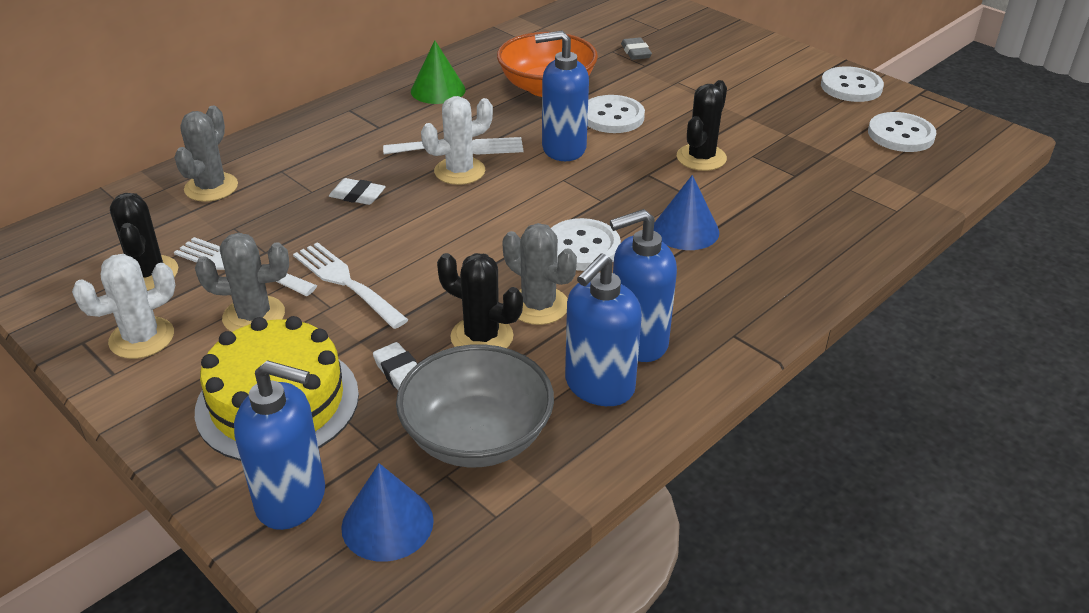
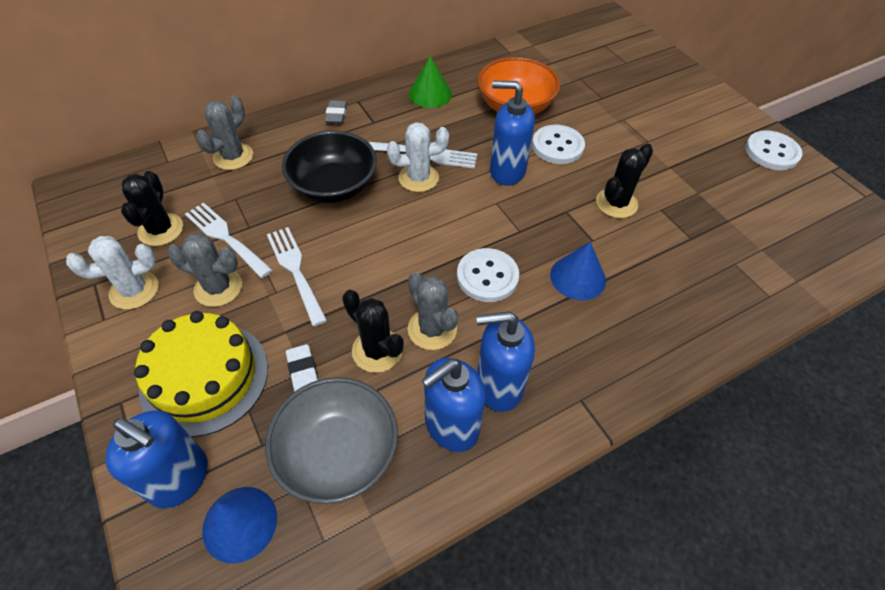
camera: 15 degrees right, 15 degrees up
white eraser [329,178,386,205] -> black bowl [282,131,377,203]
grey eraser [621,37,652,60] -> grey eraser moved to [325,100,347,124]
white button [868,112,937,152] -> none

